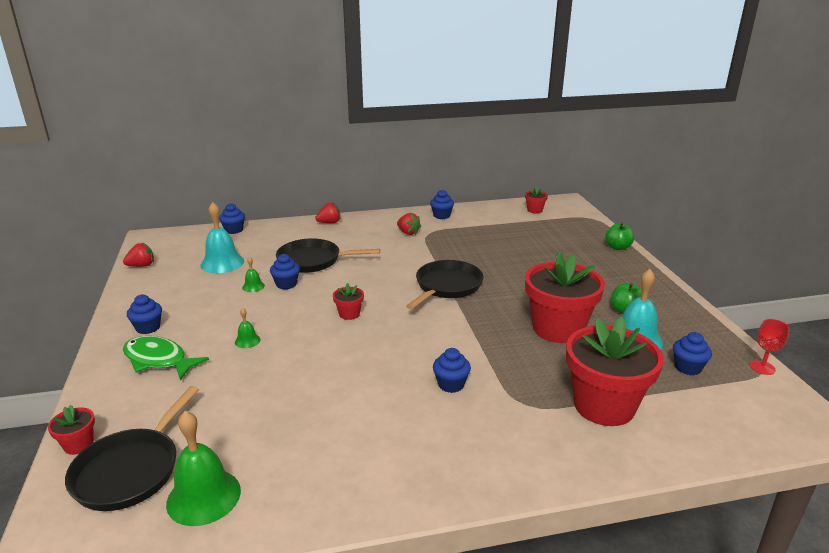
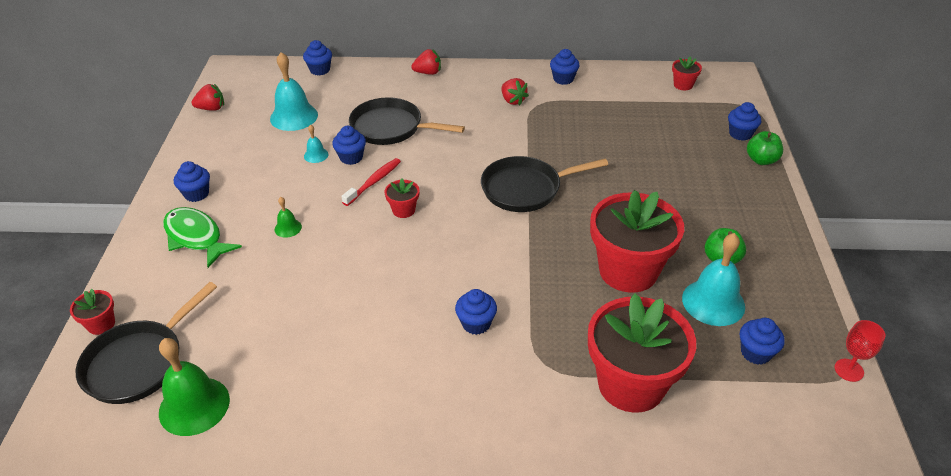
camera: 15 degrees right, 15 degrees up
green bell [242,256,265,292] -> turquoise bell [304,124,328,163]
black pan [406,260,484,310] -> black pan turned 150 degrees counterclockwise [481,156,608,212]
none -> red toothbrush [341,158,401,206]
none -> blue cupcake [728,102,761,141]

